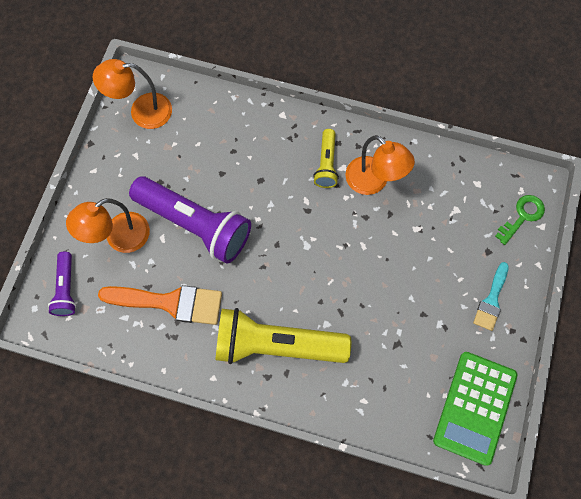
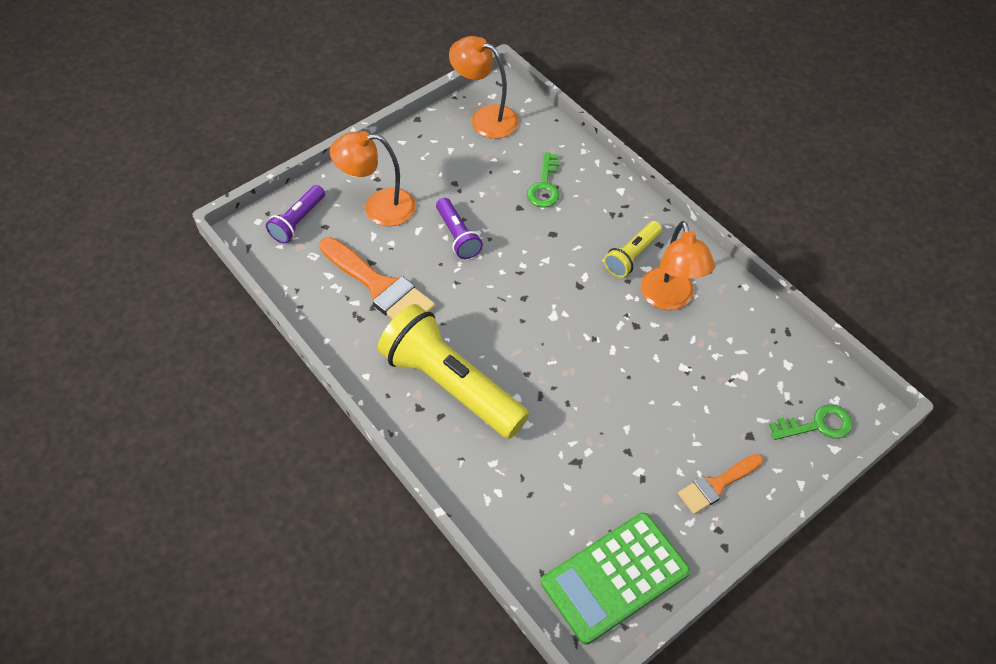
camera: 35 degrees right, 15 degrees down
purple flashlight [129,176,251,264] -> purple flashlight [436,198,483,259], size x0.50
turquoise brush [473,262,509,331] -> orange brush [678,454,763,514]
none -> green key [527,152,560,207]

